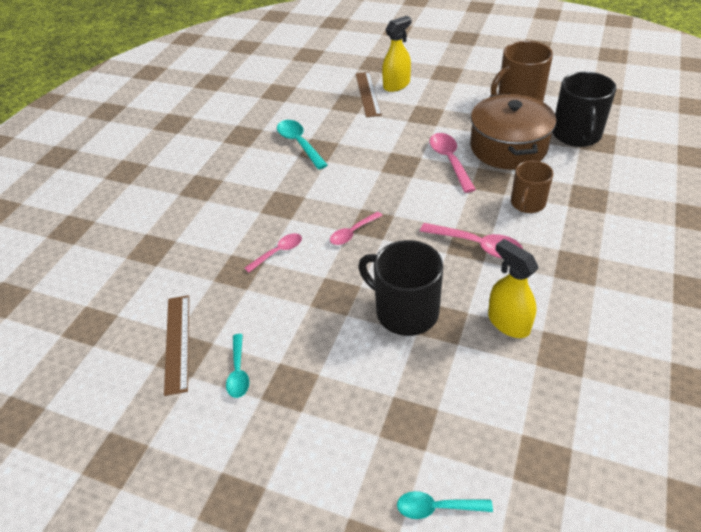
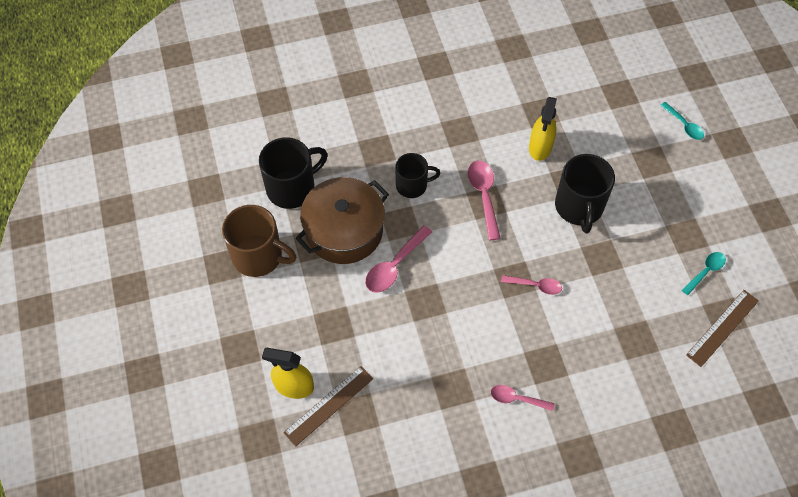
camera: 130 degrees left, 15 degrees up
pink spoon [244,233,302,273] -> pink spoon moved to [491,385,554,411]
turquoise spoon [277,120,328,170] -> none
brown mug [511,161,553,213] -> black mug [395,153,440,198]

